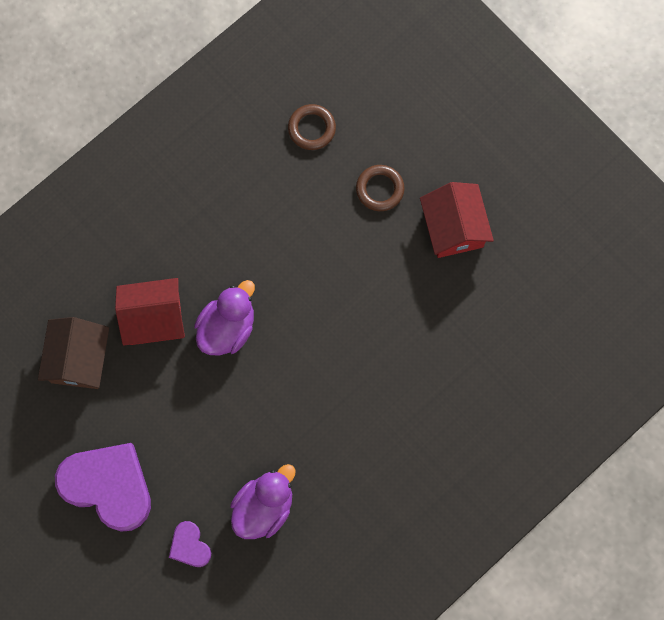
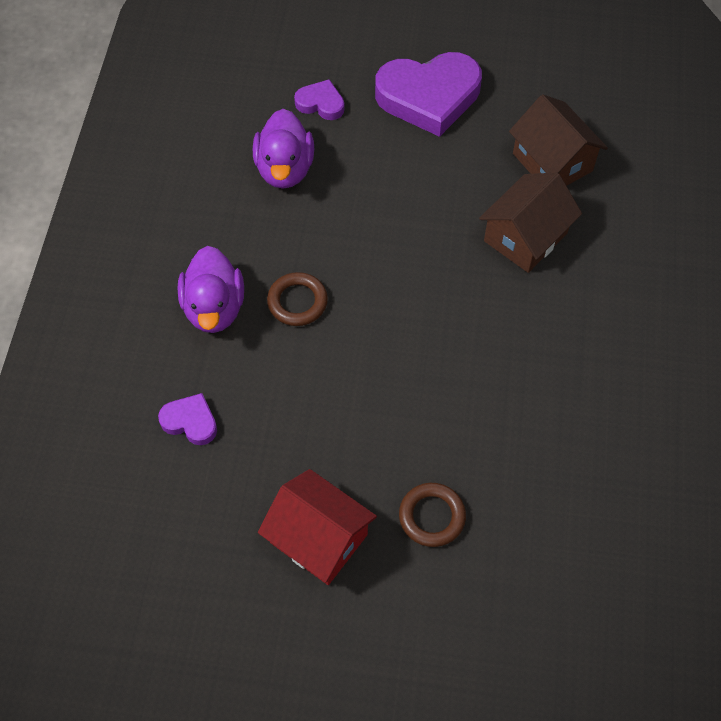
camera: 140 degrees right, 15 degrees down
red house [115,278,185,346] -> brown house [479,173,582,273]
purple duck [194,280,255,355] -> purple duck moved to [177,246,244,333]
brown ring [288,104,336,150] -> brown ring moved to [267,272,328,326]
none -> purple heart [158,393,217,445]

